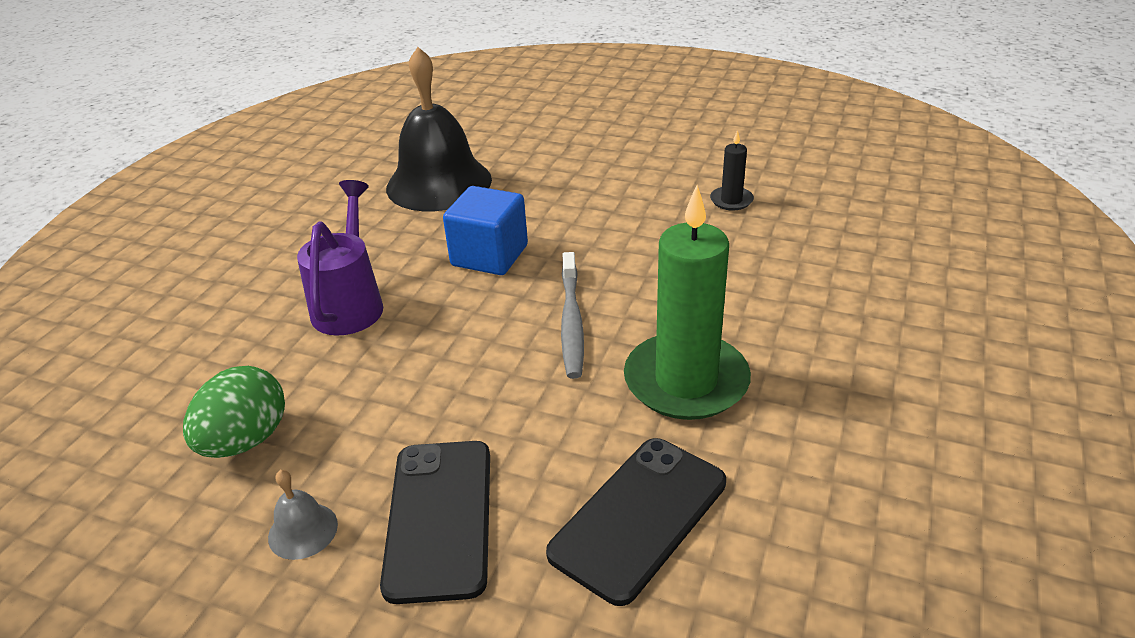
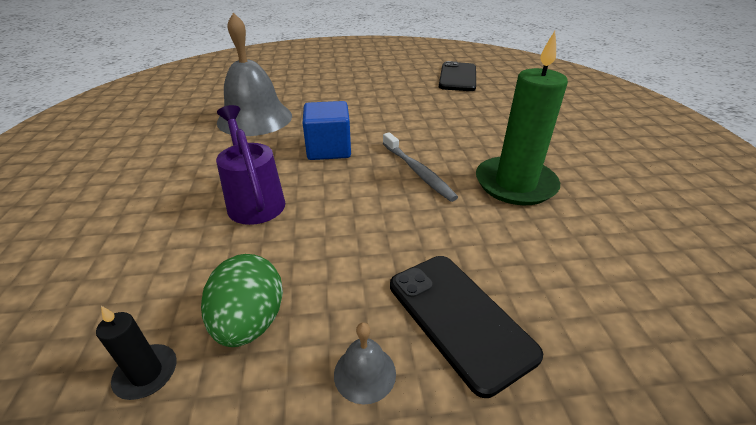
camera: 30 degrees left, 0 degrees up
black bell [386,47,492,211] -> grey bell [217,13,292,136]
black phone [546,438,726,606] -> black phone moved to [439,61,476,91]
black candle [710,130,754,211] -> black candle moved to [96,306,177,400]

